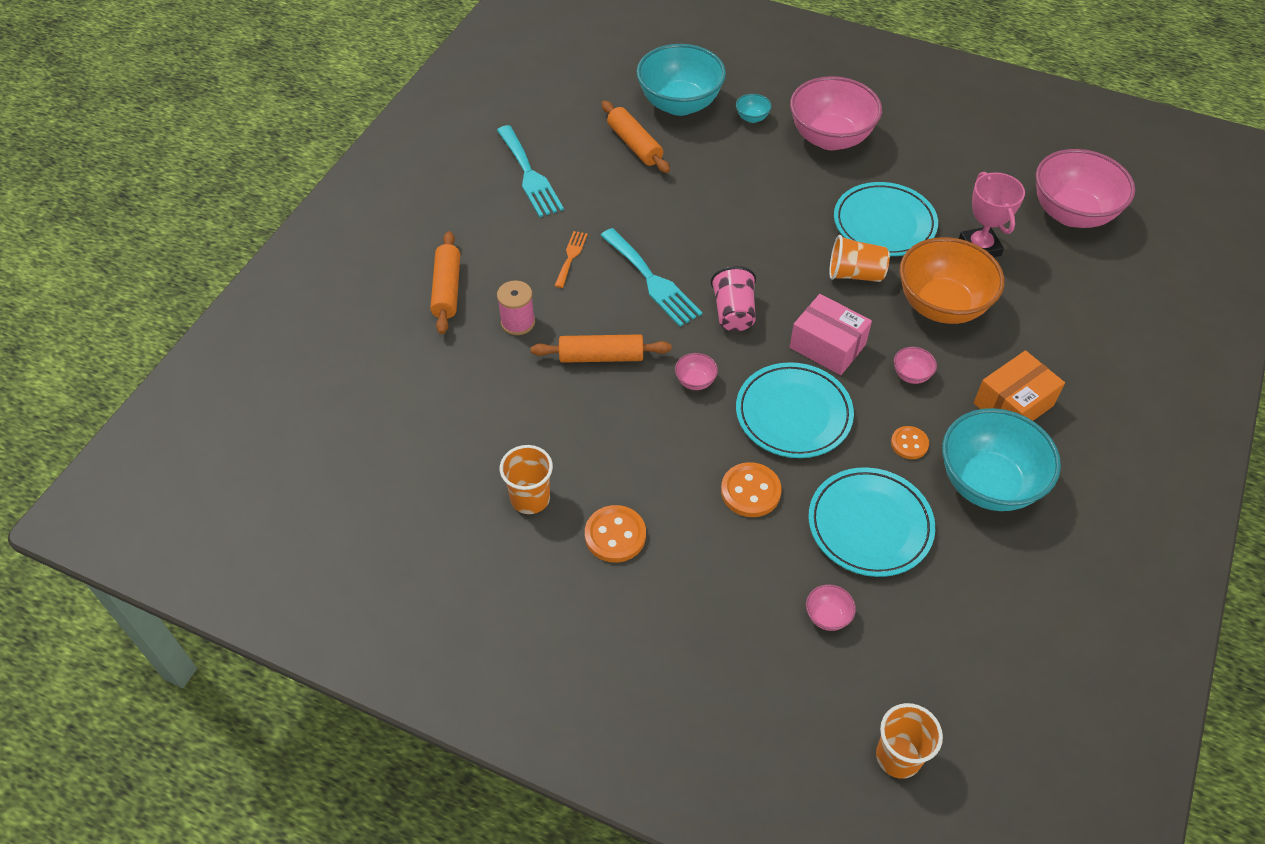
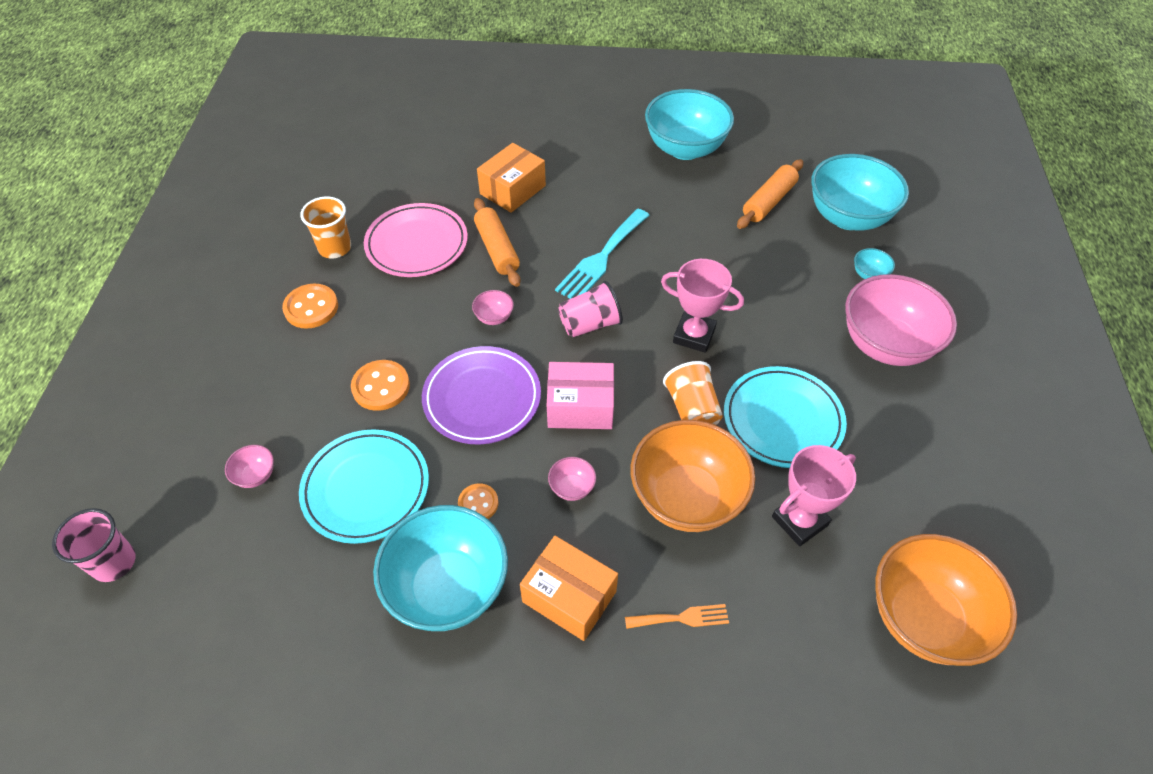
camera: 70 degrees right, 0 degrees up
orange rolling pin [430,231,460,334] -> none
turquoise fork [497,125,564,217] -> turquoise bowl [645,89,734,160]
pink spool [497,280,535,335] -> orange box [477,143,546,213]
orange fork [555,231,588,288] -> orange fork moved to [625,604,729,629]
turquoise plate [736,362,854,458] -> purple plate [422,346,541,444]
pink box [790,294,872,375] -> pink box turned 75 degrees clockwise [547,362,614,429]
orange cup [876,703,943,779] -> pink cup [52,508,136,582]
pink bowl [1036,149,1135,228] -> orange bowl [875,534,1017,666]
none -> pink plate [364,203,468,277]
none -> pink trophy [661,259,744,353]

